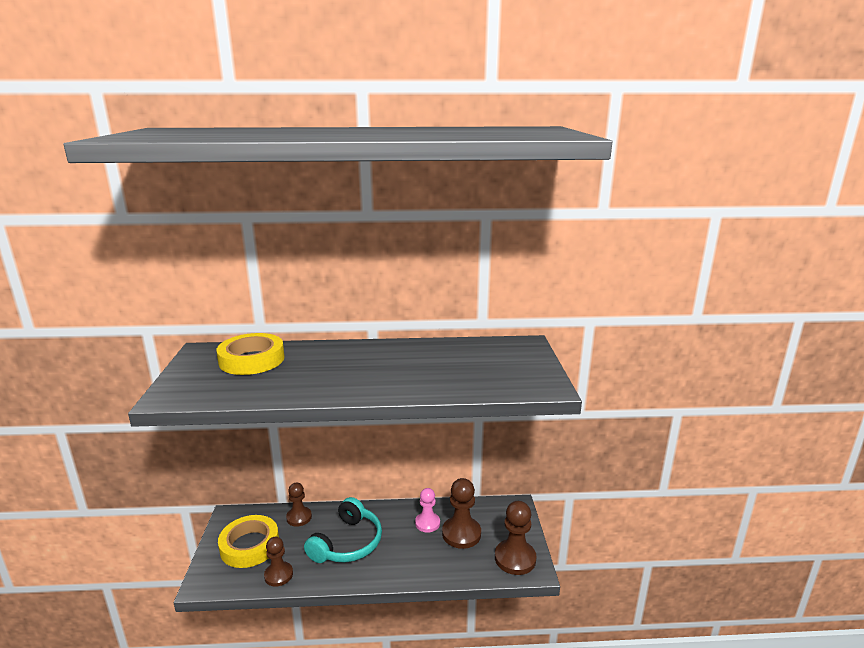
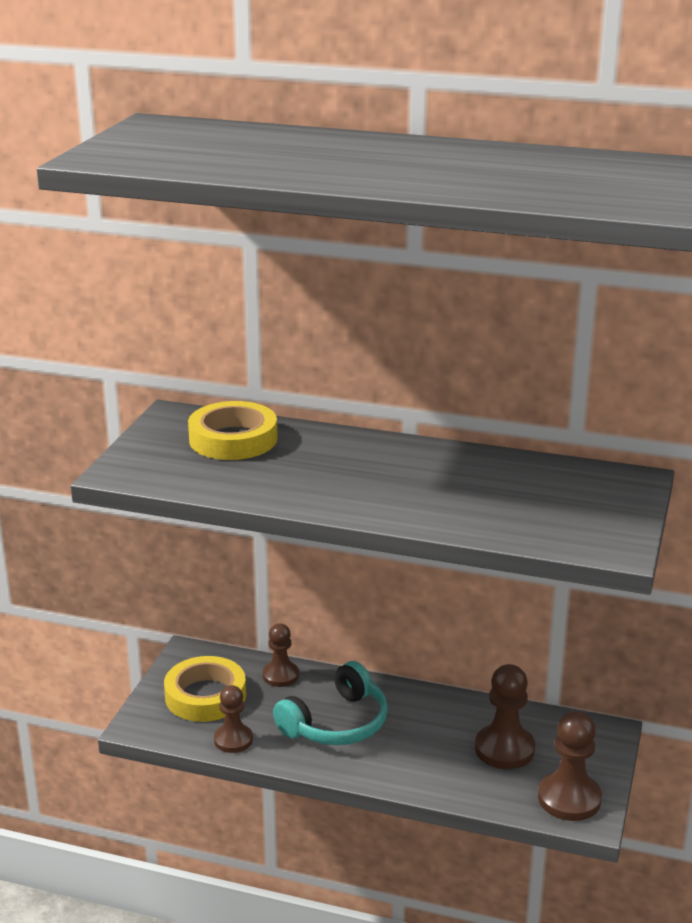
camera: 20 degrees right, 5 degrees up
pink pawn [415,488,440,532] -> none

